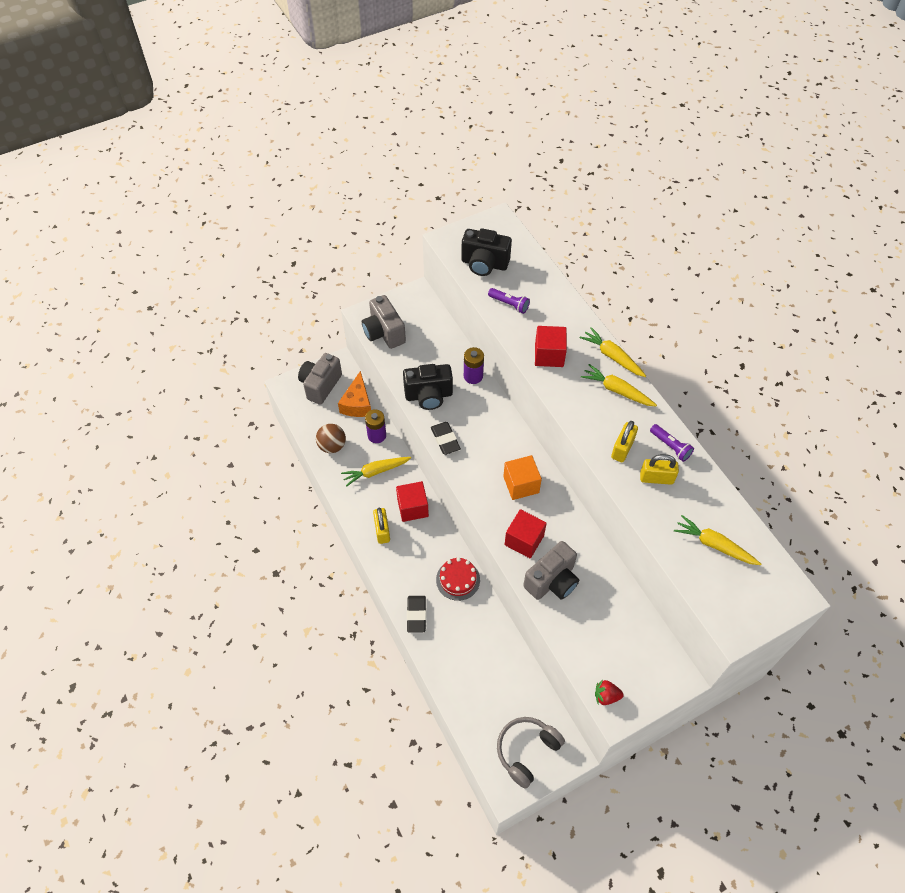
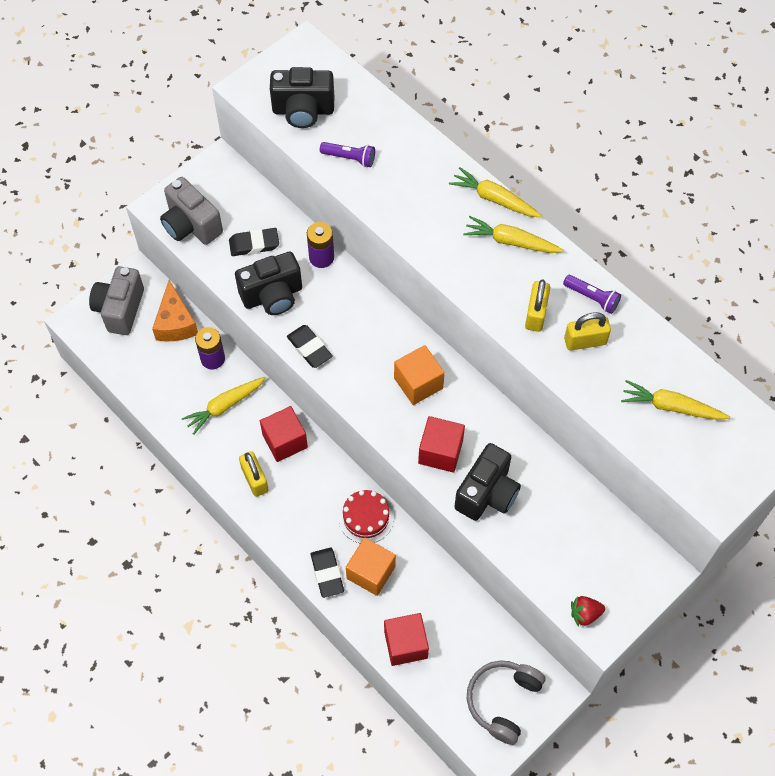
camera: 15 degrees left, 5 degrees up
brown ball [316,424,346,453] -> none
grey camera [523,541,579,600] -> black camera [454,443,521,521]
red cube [535,326,567,367] -> red cube moved to [384,613,429,666]
none -> black eraser [229,228,279,256]
none -> orange cube [346,537,396,596]

